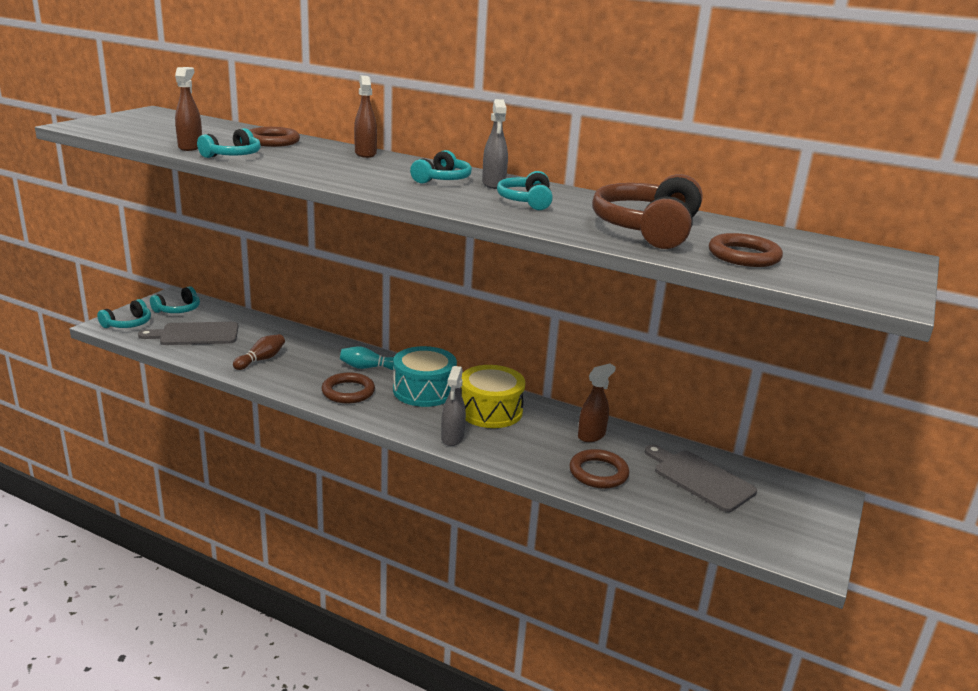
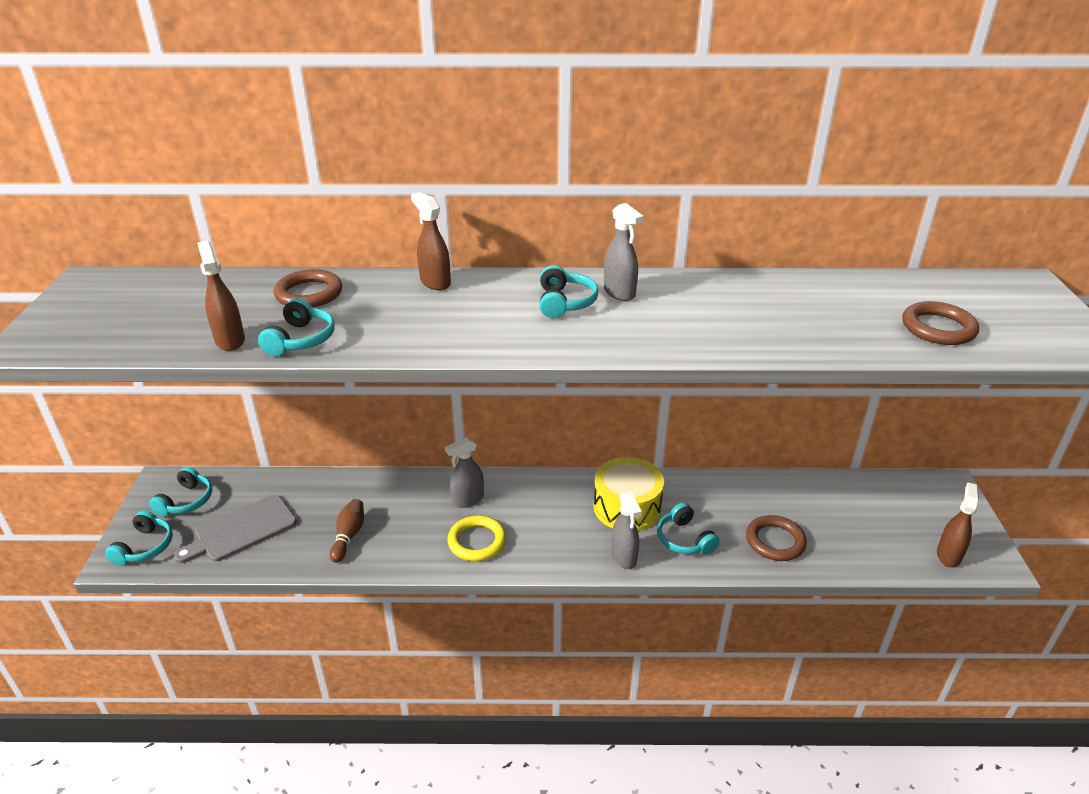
camera: 25 degrees left, 10 degrees up
brown ring [321,373,375,403] -> yellow ring [447,515,507,561]
turquoise bowling pin [340,347,394,370] -> grey spray bottle [445,437,484,508]
turquoise drum [393,346,457,407] -> none
turquoise headphones [497,171,553,210] -> turquoise headphones moved to [657,503,720,555]
brown spray bottle [578,364,616,442] -> brown spray bottle moved to [937,482,979,568]
brown headphones [592,174,703,249] -> none
grey cutting board [645,445,757,512] -> none

